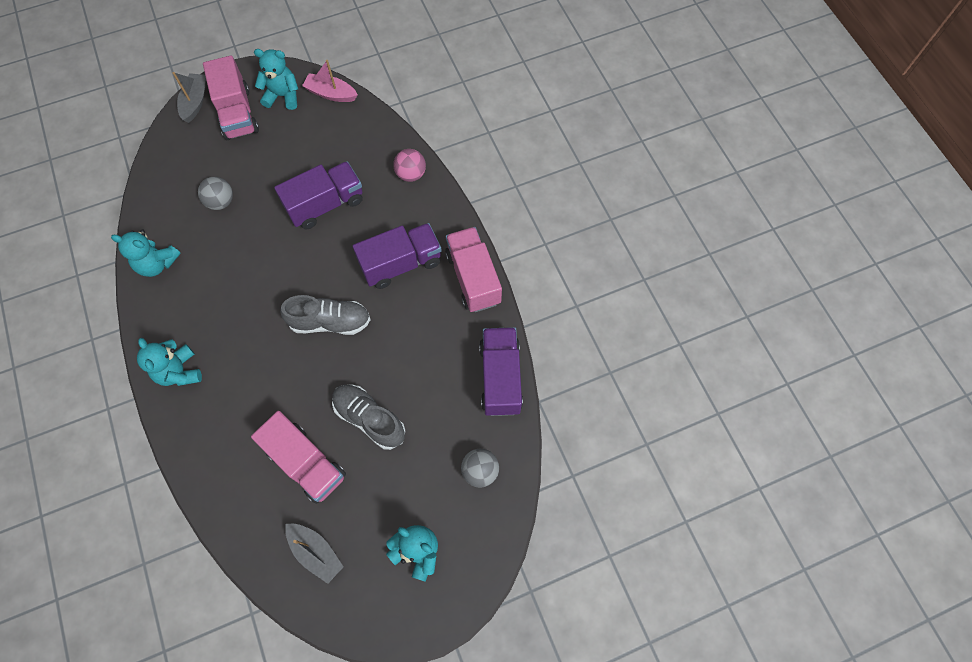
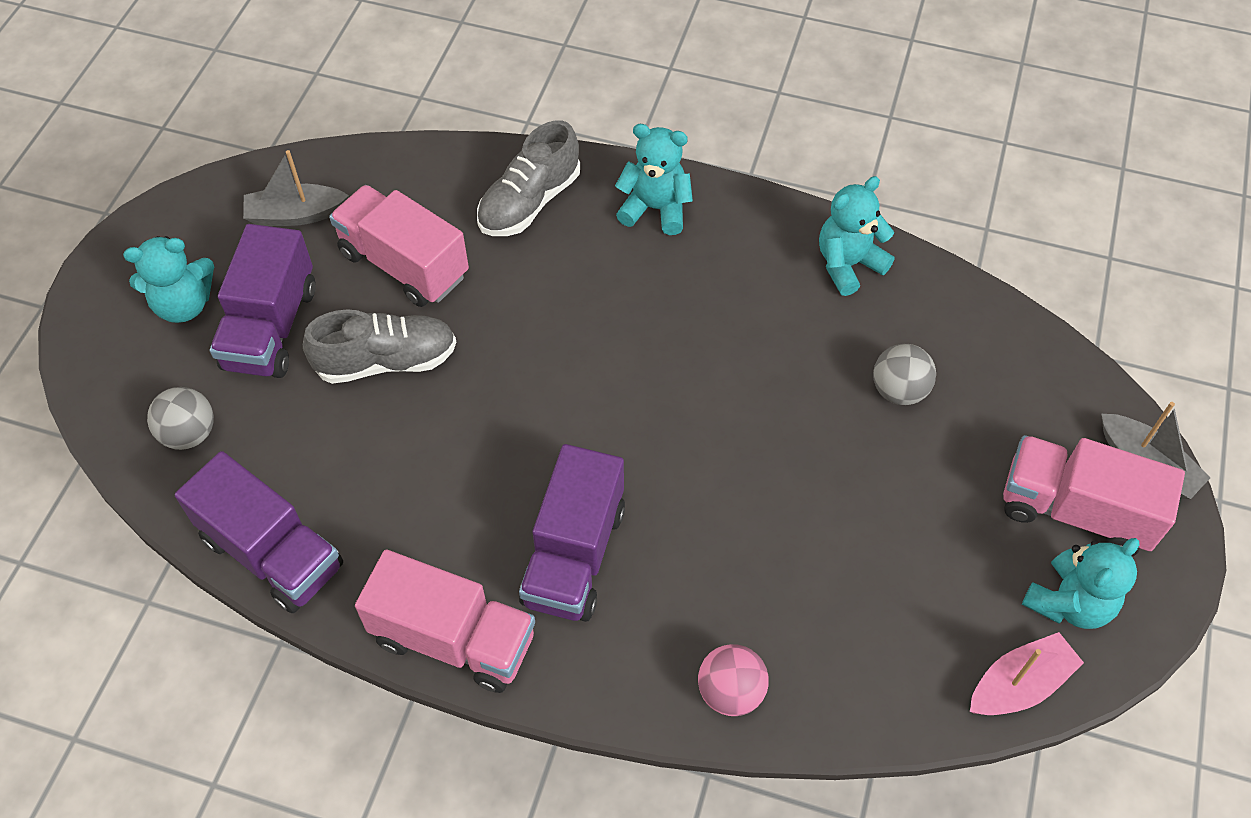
camera: 130 degrees right, 10 degrees down
pink truck [251,411,346,504] -> pink truck turned 45 degrees clockwise [329,185,469,307]
purple truck [274,161,363,229] -> purple truck moved to [210,224,316,378]
grey shoe [280,295,371,335] -> grey shoe moved to [477,120,580,236]

